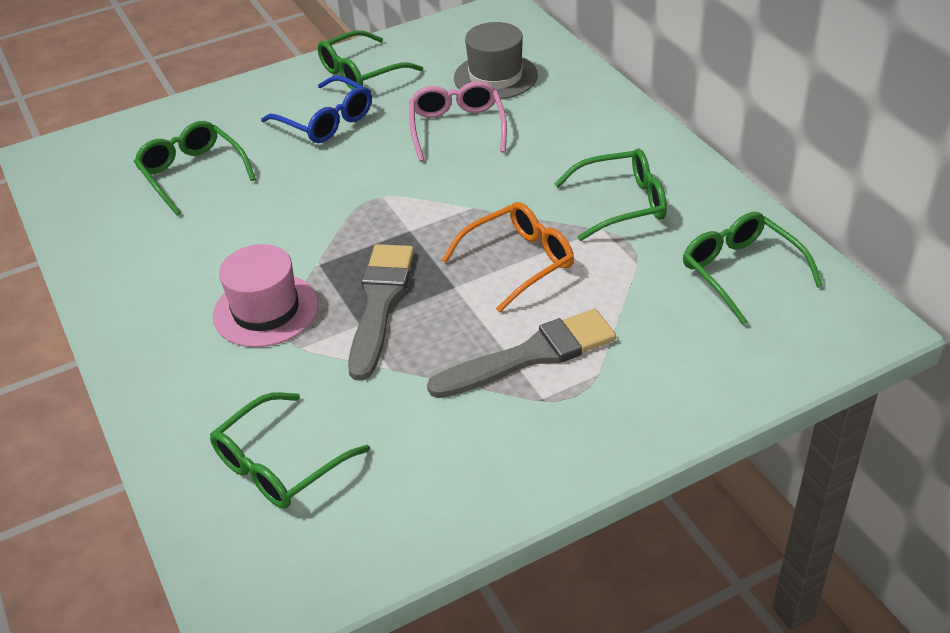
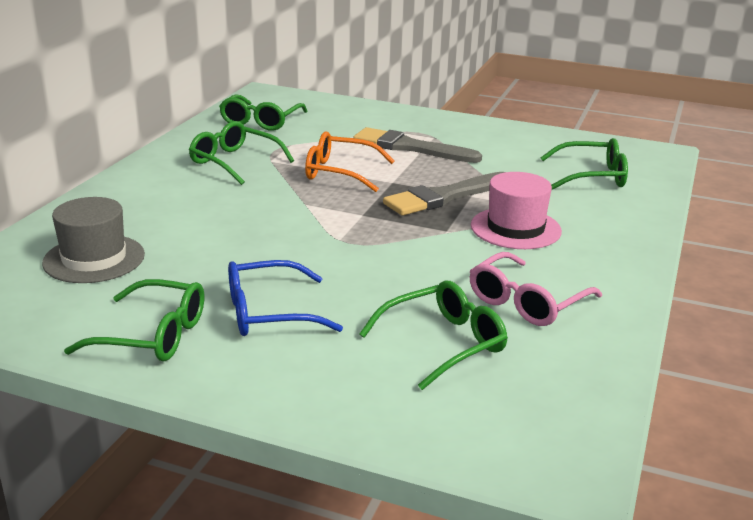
camera: 135 degrees left, 15 degrees down
green glasses [134,121,256,215] -> green glasses turned 135 degrees counterclockwise [359,281,508,390]
blue glasses [261,75,372,143] -> blue glasses turned 105 degrees counterclockwise [228,260,343,336]
pink glasses [409,81,507,162] -> pink glasses moved to [470,252,602,326]

